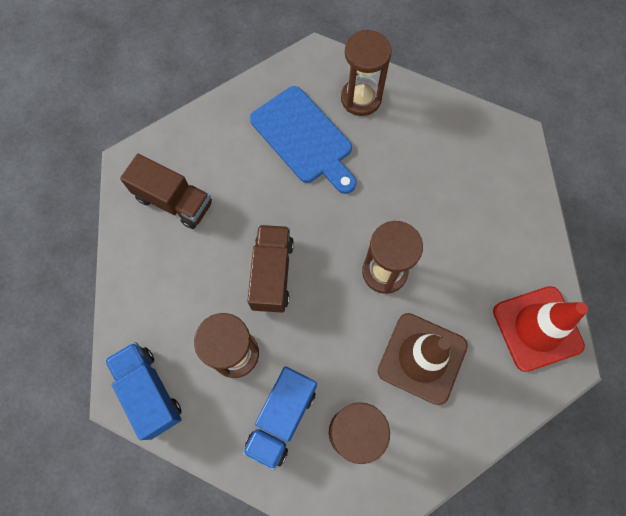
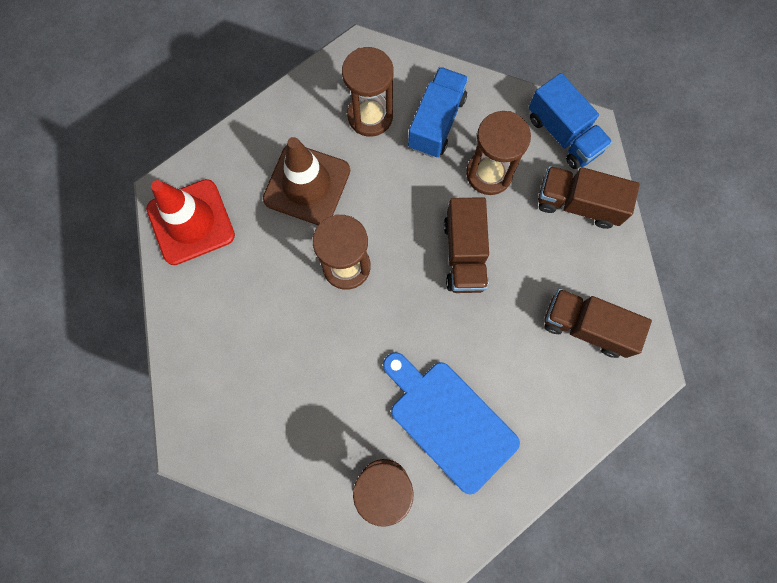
camera: 175 degrees right, 5 degrees up
none -> brown truck [538,166,640,229]

